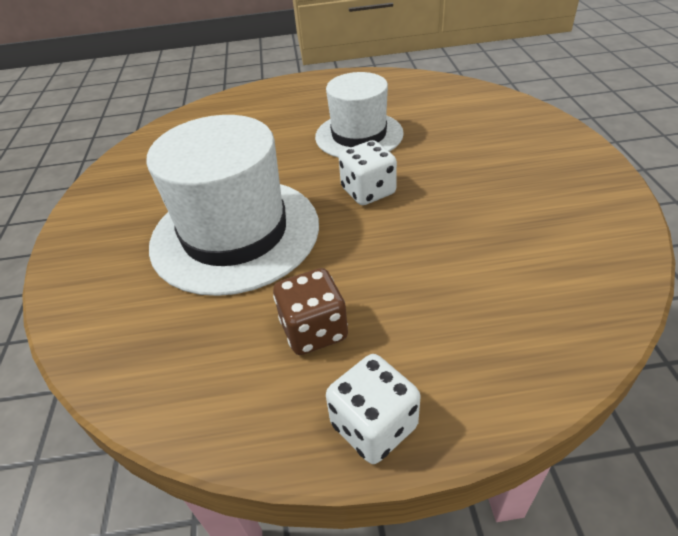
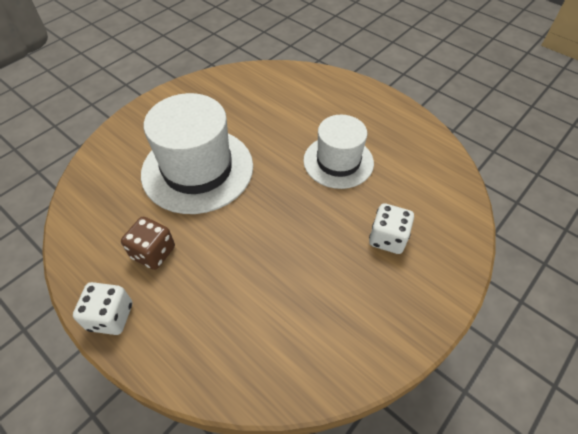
camera: 45 degrees right, 10 degrees up
white dice [339,140,397,205] -> white dice moved to [369,203,414,254]

